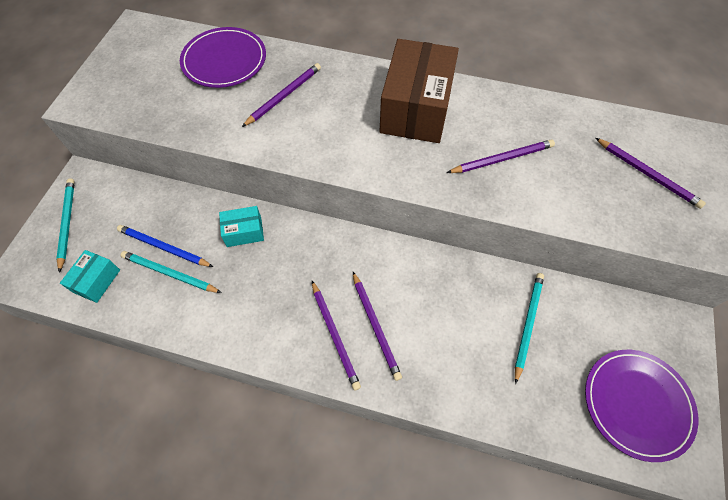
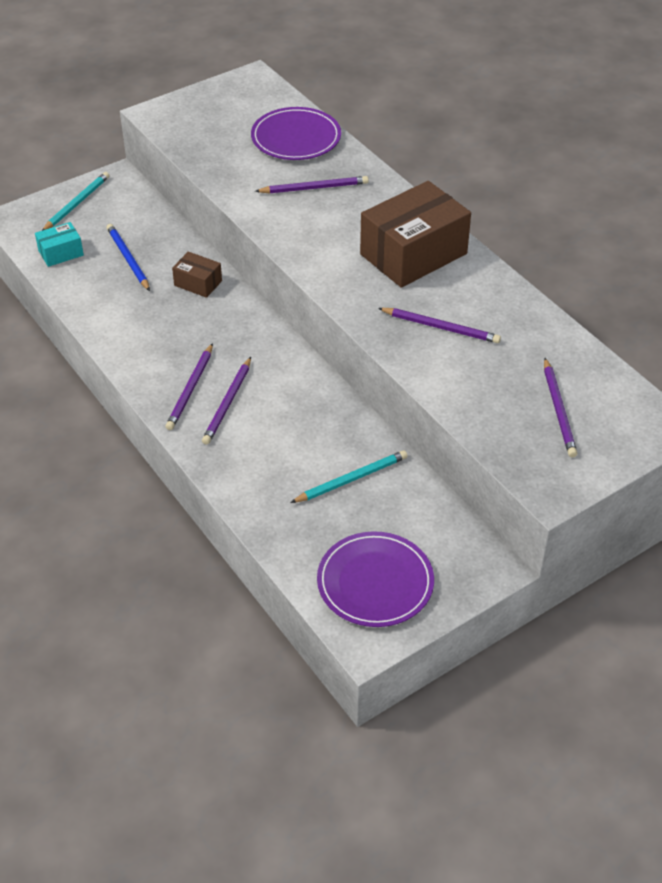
camera: 40 degrees right, 15 degrees down
turquoise pencil [120,251,222,293] -> none
turquoise box [219,206,264,247] -> brown box [172,251,222,298]

